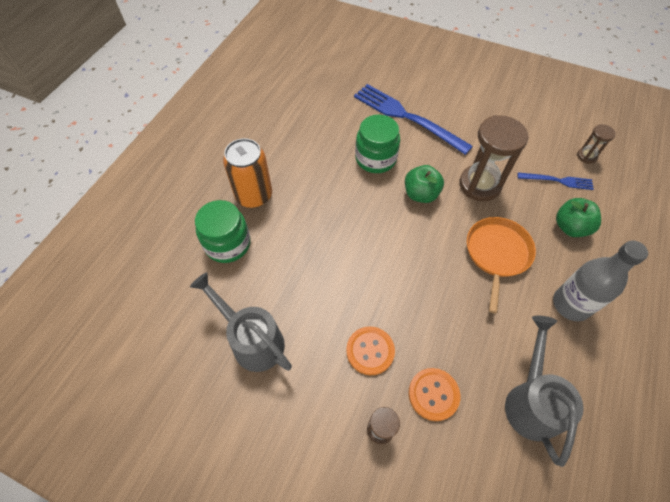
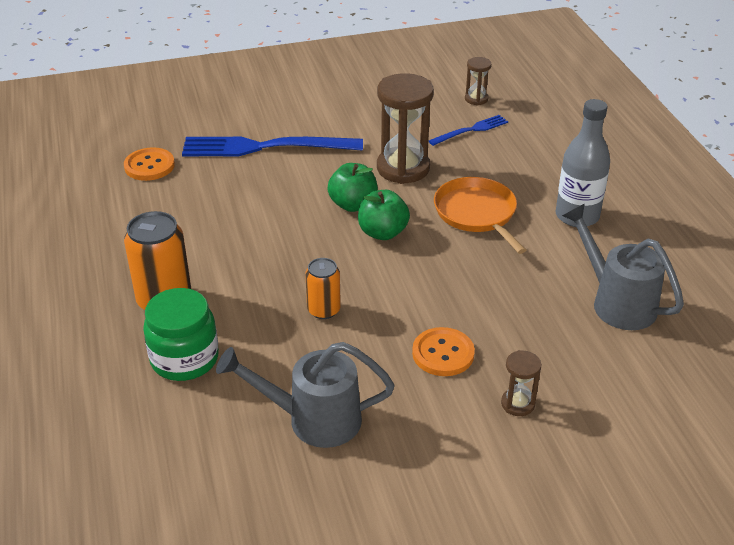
camera: 40 degrees left, 20 degrees down
green jar [355,115,400,173] -> none
orange button [408,368,460,421] -> orange button moved to [124,147,175,181]
green apple [556,198,601,237] -> green apple moved to [358,190,410,240]
none -> orange can [305,258,341,319]

